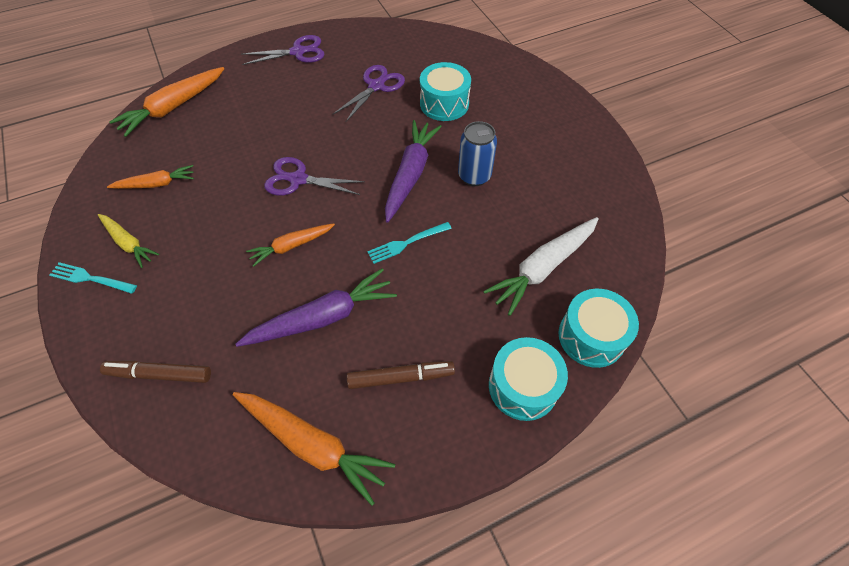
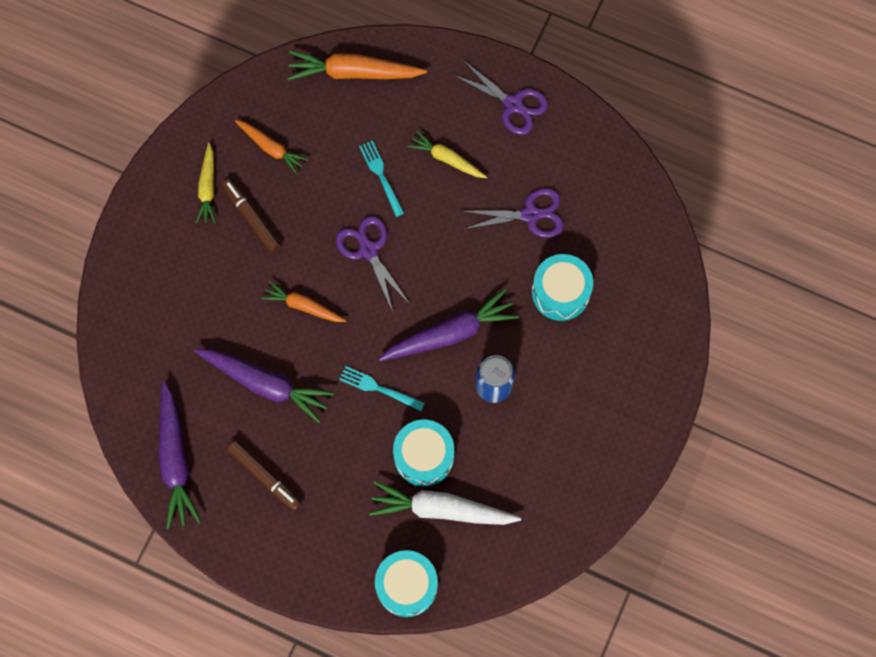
camera: 50 degrees right, 15 degrees up
turquoise fork [49,262,137,294] -> turquoise fork moved to [359,140,404,217]
brown marker [100,360,211,383] -> brown marker moved to [222,179,281,253]
orange carrot [233,392,395,506] -> purple carrot [158,381,201,529]
turquoise drum [489,337,568,421] -> turquoise drum moved to [393,420,454,486]
none -> yellow carrot [408,131,487,178]

